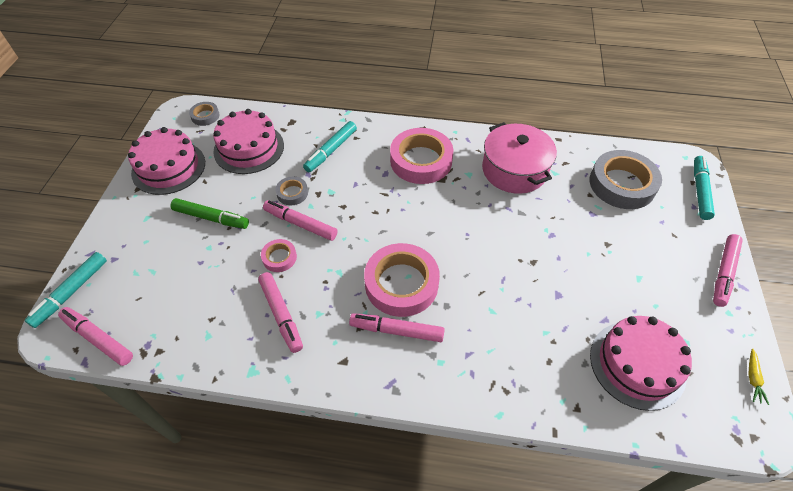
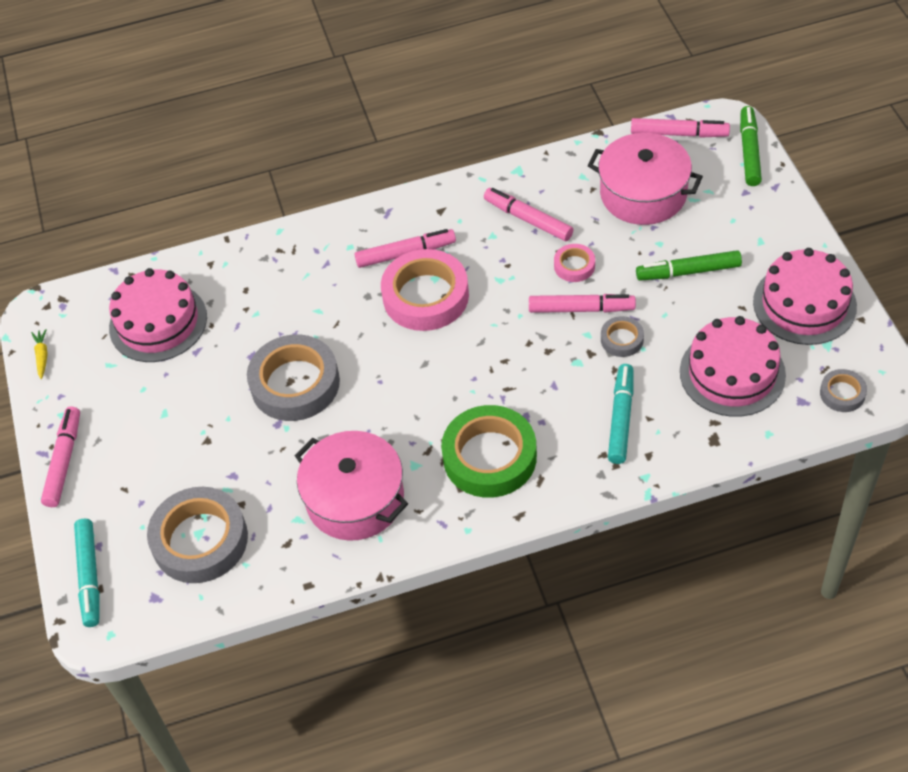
camera: 160 degrees right, 0 degrees up
turquoise marker [25,252,107,328] -> green marker [740,106,762,186]
pink tape [390,128,454,184] -> green tape [441,405,537,498]
none -> grey tape [247,334,340,421]
none -> pink pot [588,133,703,225]

